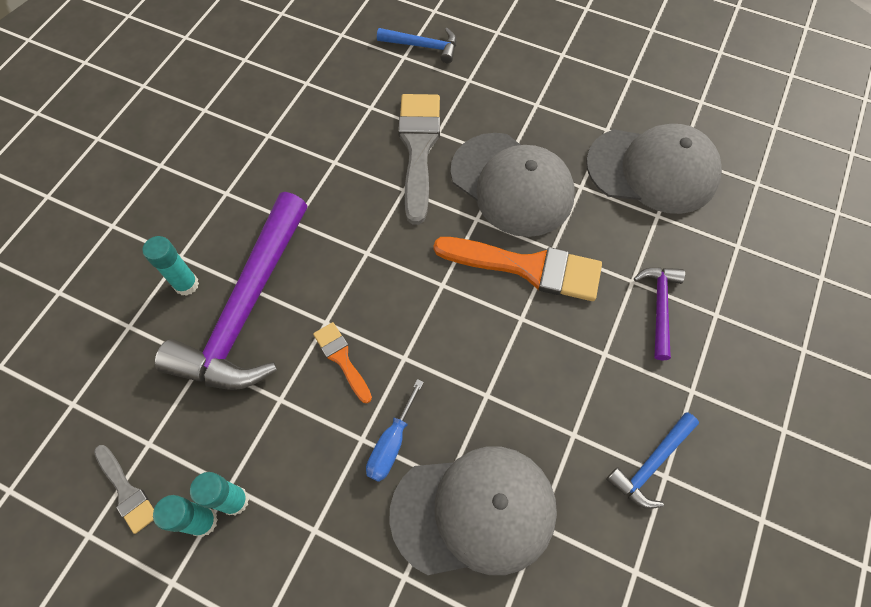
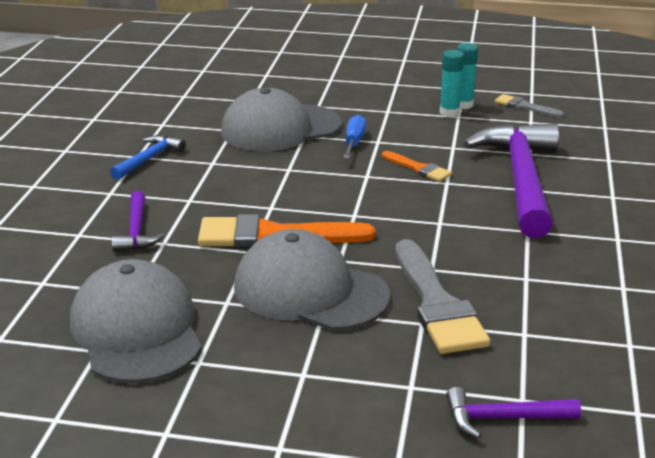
camera: 165 degrees right, 35 degrees down
turquoise glue stick [142,236,199,296] -> none
blue hammer [377,28,457,63] -> purple hammer [446,387,581,438]
grey cap [586,124,722,214] -> grey cap turned 75 degrees clockwise [70,259,202,383]

